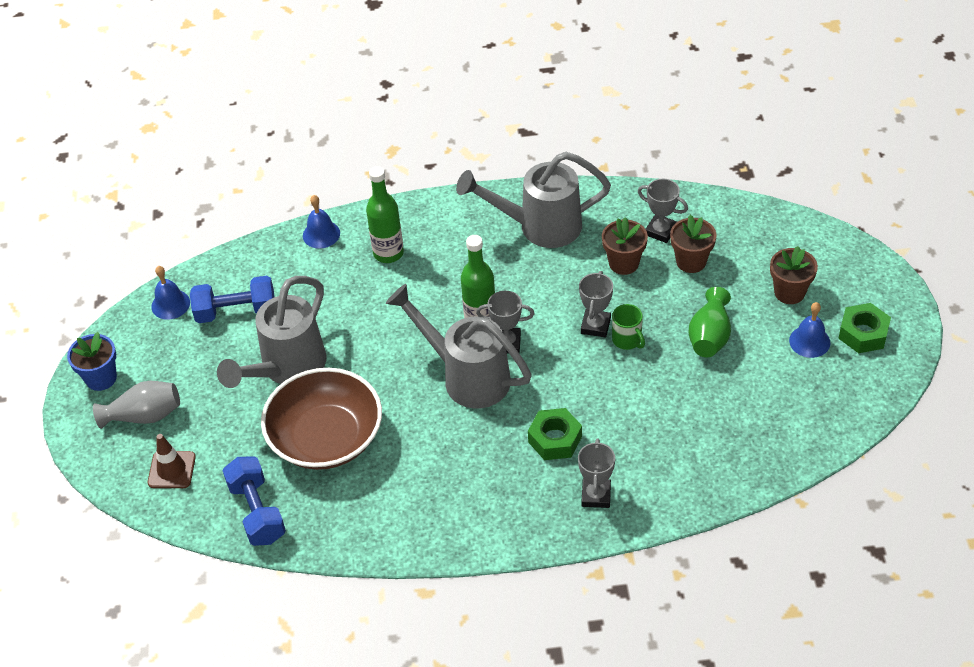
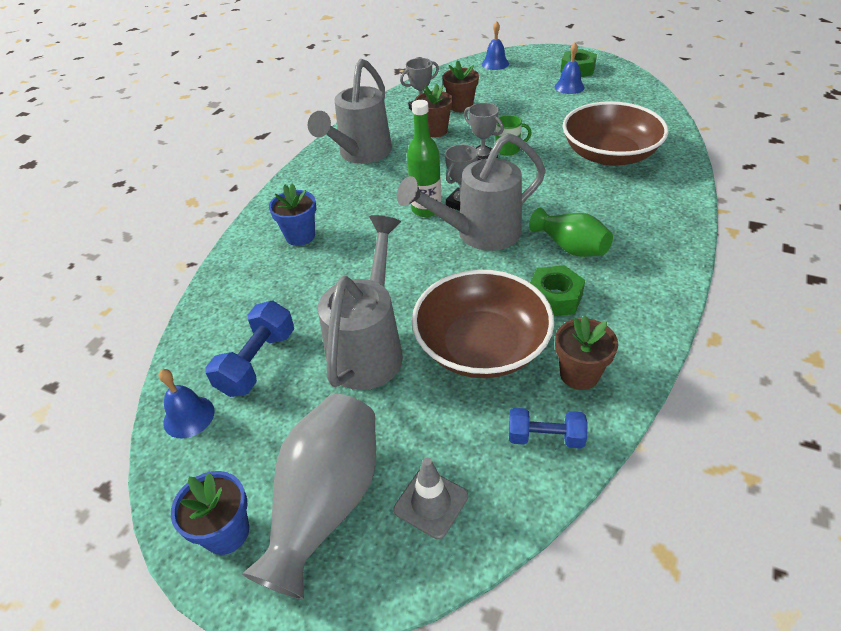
camera: 60 degrees left, 5 degrees down
grey vase [93,381,180,429] -> grey vase [242,394,376,600], size x1.59
brown traffic cone [148,434,196,488] -> grey traffic cone [394,457,468,539]
grey watering can [217,276,326,388] -> grey watering can turned 135 degrees counterclockwise [318,215,403,390]
blue dumbbell [223,456,286,546] -> blue dumbbell [509,408,587,449], size x0.67
blue bell [303,195,340,249] -> blue bell moved to [482,21,509,70]
green bottle [366,166,404,263] -> blue flower pot [269,184,316,246]
green nut [528,408,582,460] -> green nut moved to [530,265,585,316]
grey trophy [578,438,615,508] -> none
green vase [689,287,731,357] -> green vase moved to [529,208,613,257]
brown flower pot [770,246,818,304] -> brown flower pot moved to [555,315,618,390]
none -> brown bowl [563,101,668,166]

